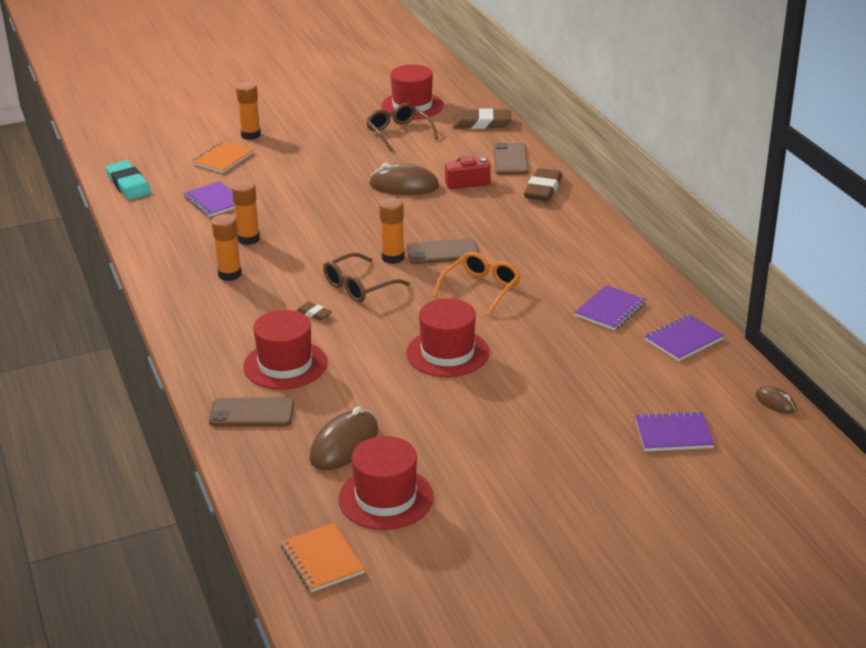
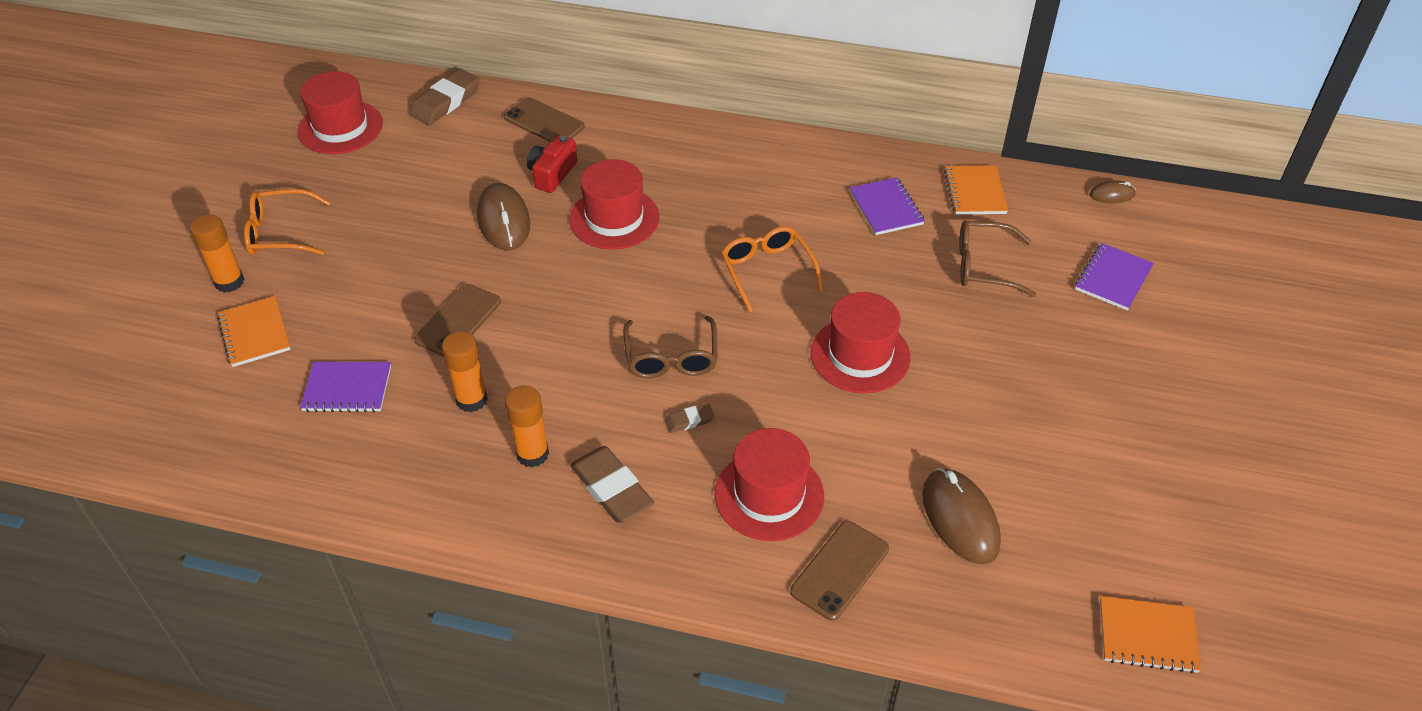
camera: 55 degrees left, 15 degrees up
turquoise eraser [106,161,151,200] -> none
red hat [338,436,434,530] -> red hat moved to [569,159,660,250]
brown glasses [366,103,438,152] -> brown glasses moved to [959,220,1036,297]
brown mouse [369,163,439,195] -> brown mouse turned 60 degrees counterclockwise [477,183,530,250]
orange glue stick [379,198,405,264] -> none
brown phone [407,238,479,264] -> brown phone moved to [414,284,501,357]
brown eraser [524,168,563,201] -> brown eraser moved to [570,446,654,523]
purple notebook [645,315,724,361] -> orange notebook [944,165,1008,215]
none -> orange glasses [244,189,330,255]

